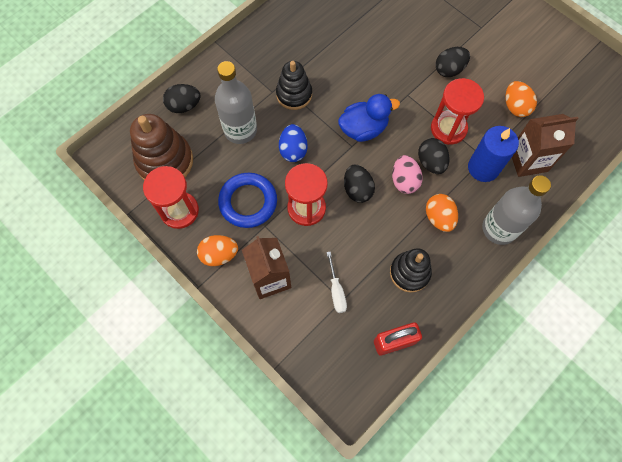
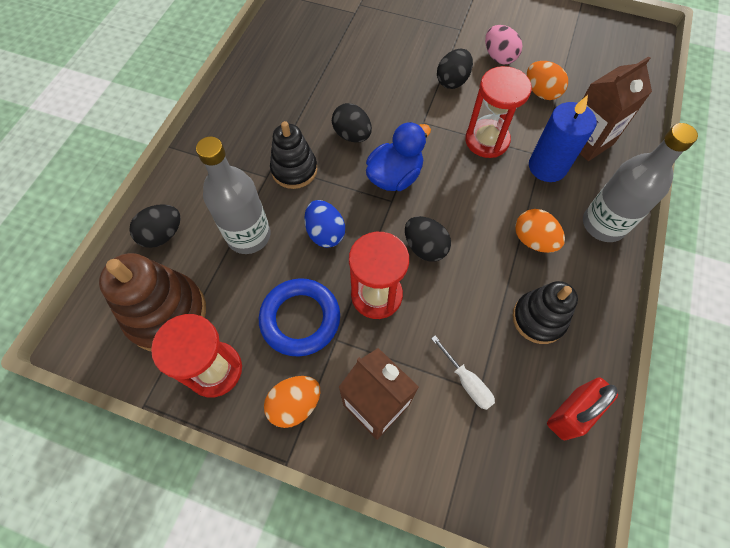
camera: 25 degrees left, 5 degrees down
pink egg [392,155,423,194] -> pink egg moved to [485,25,522,64]
black egg [418,138,450,174] -> black egg moved to [332,103,372,142]

